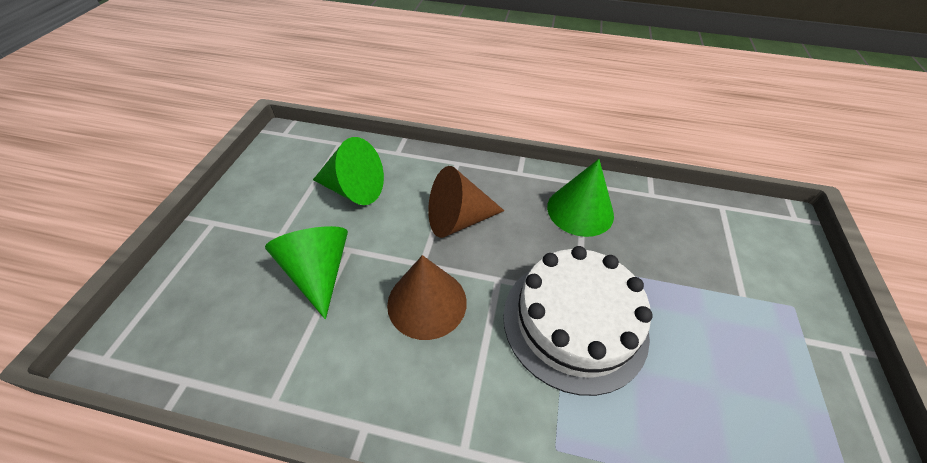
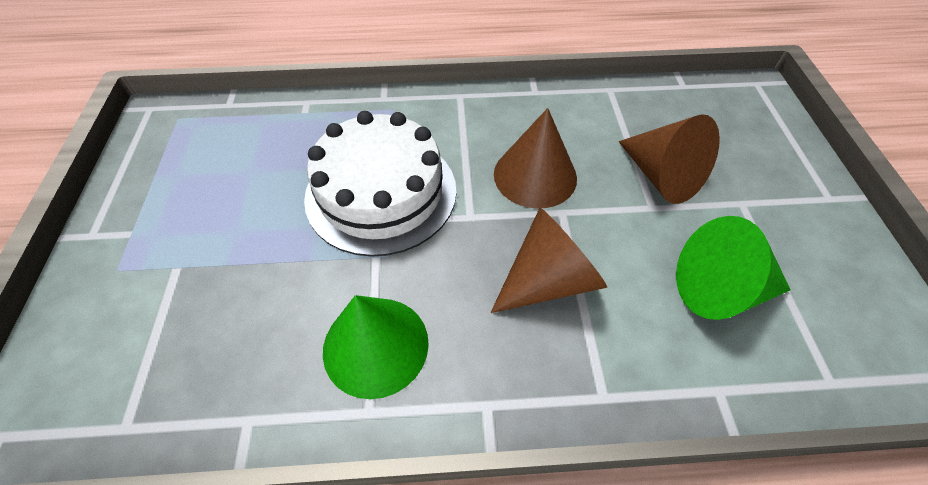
camera: 165 degrees right, 5 degrees up
green cone [265,226,348,319] -> brown cone [619,114,720,204]

